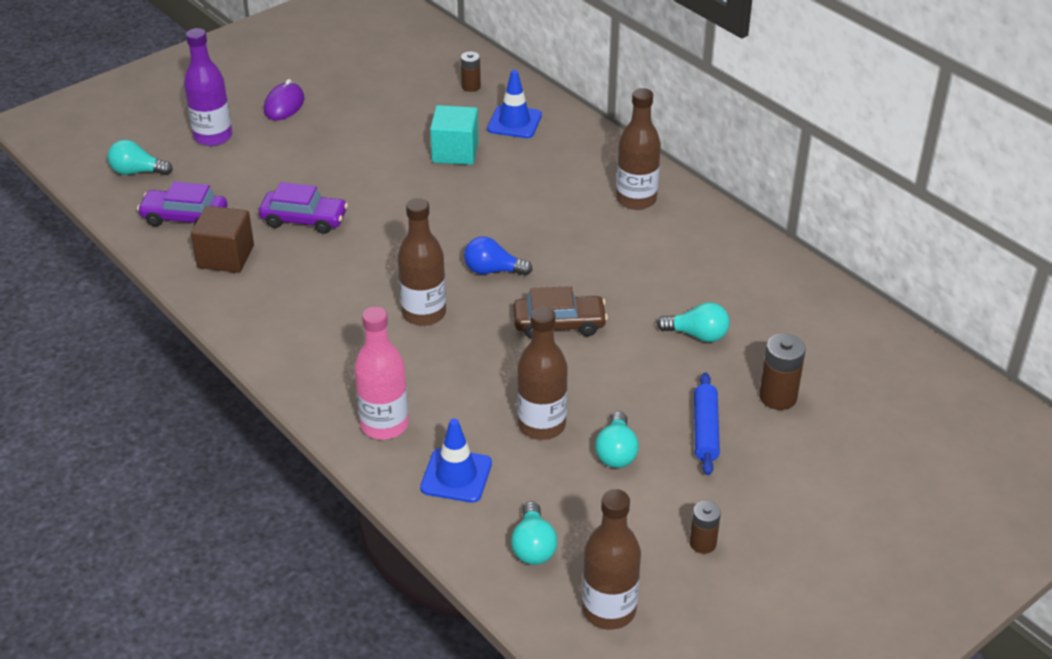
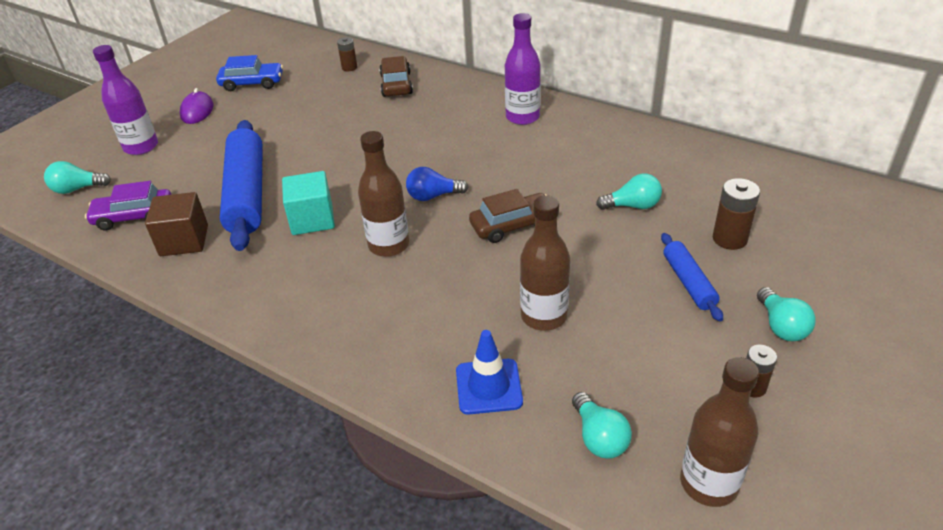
camera: 15 degrees left, 0 degrees up
purple car [259,182,348,234] -> blue rolling pin [220,120,263,251]
pink bottle [354,307,409,440] -> none
turquoise cube [430,105,479,165] -> turquoise cube moved to [282,171,335,235]
blue traffic cone [487,70,542,138] -> brown car [379,56,413,97]
turquoise light bulb [595,411,639,468] -> turquoise light bulb moved to [757,287,816,341]
brown bottle [616,88,661,210] -> purple bottle [505,13,541,125]
none -> blue car [216,55,283,91]

